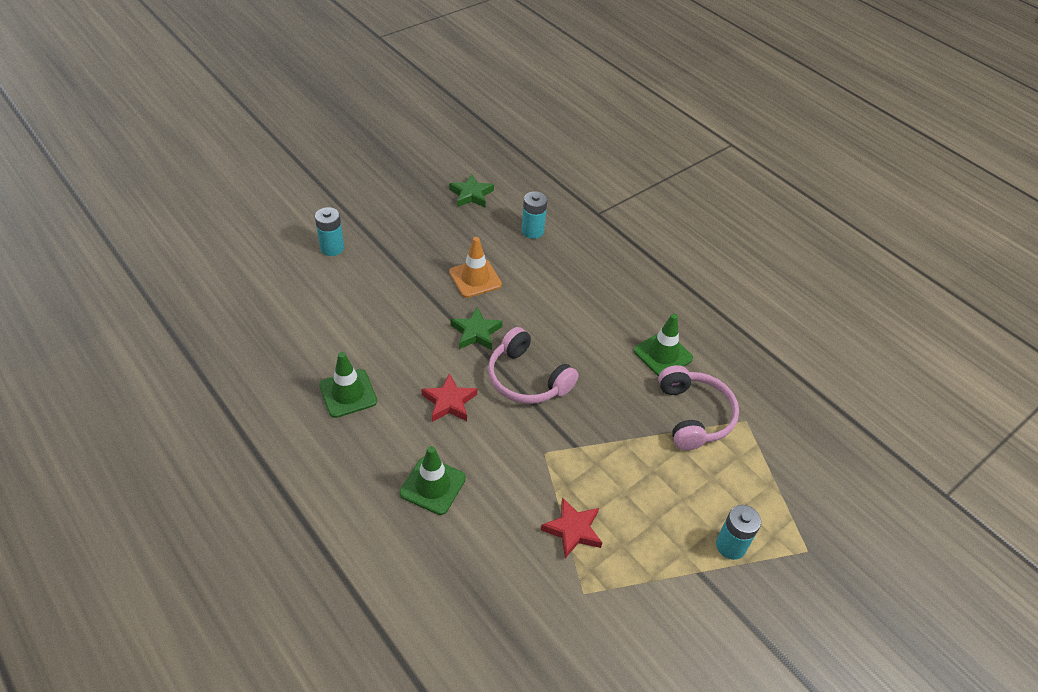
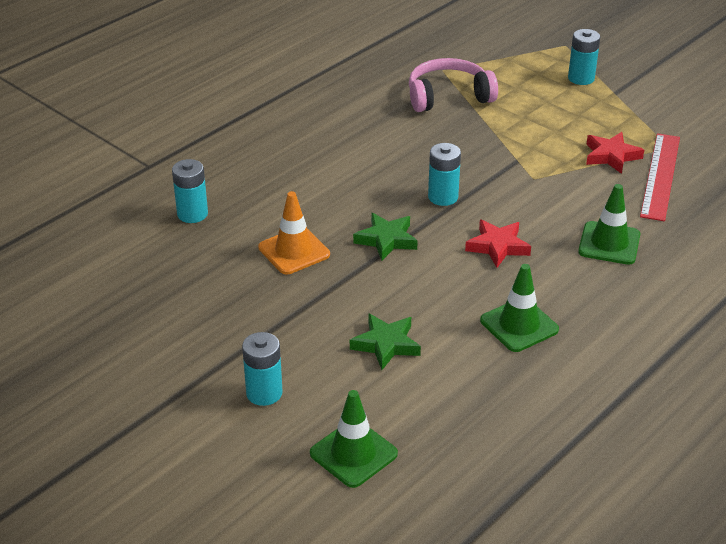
camera: 95 degrees left, 10 degrees down
green star [449,174,494,208] -> green star moved to [350,314,421,370]
pink headphones [488,327,579,404] -> turquoise battery [428,143,461,206]
green traffic cone [634,314,693,377] -> green traffic cone moved to [310,390,398,488]
none -> red ruler [640,133,680,221]

